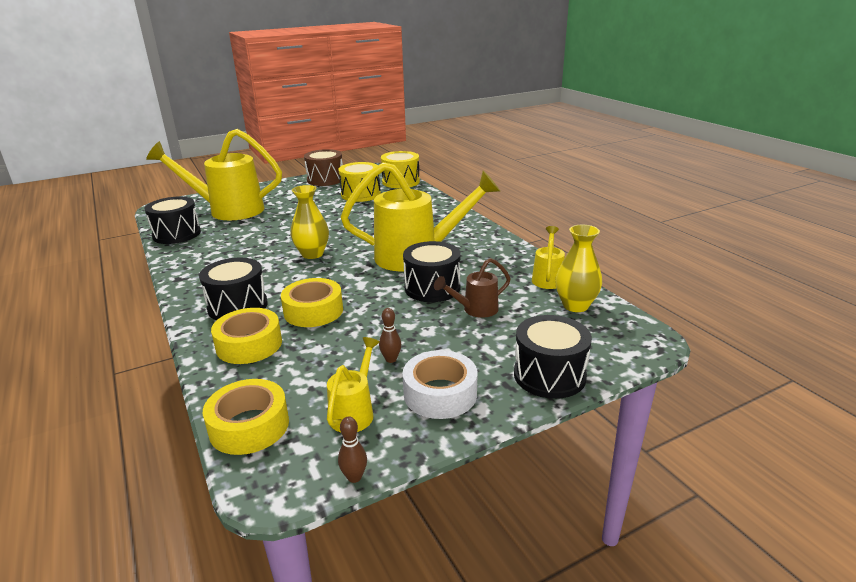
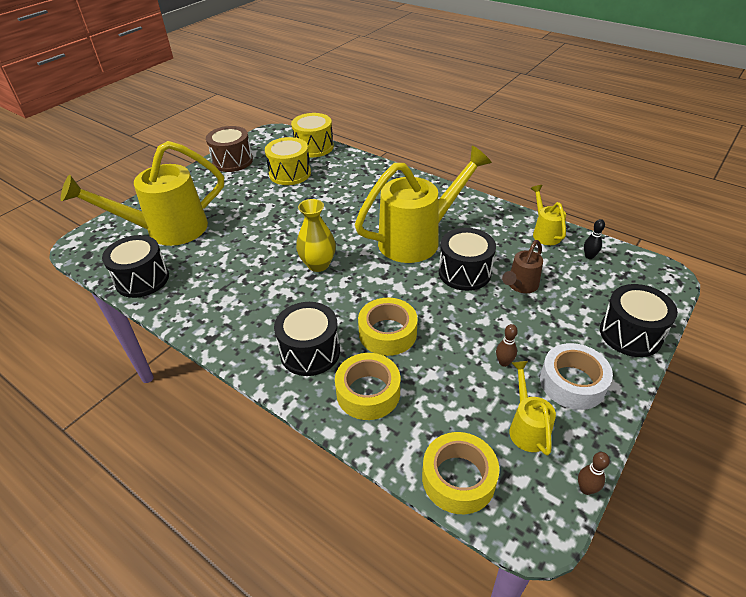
camera: 25 degrees left, 15 degrees up
yellow vase [555,225,602,312] -> black bowling pin [584,219,605,259]

